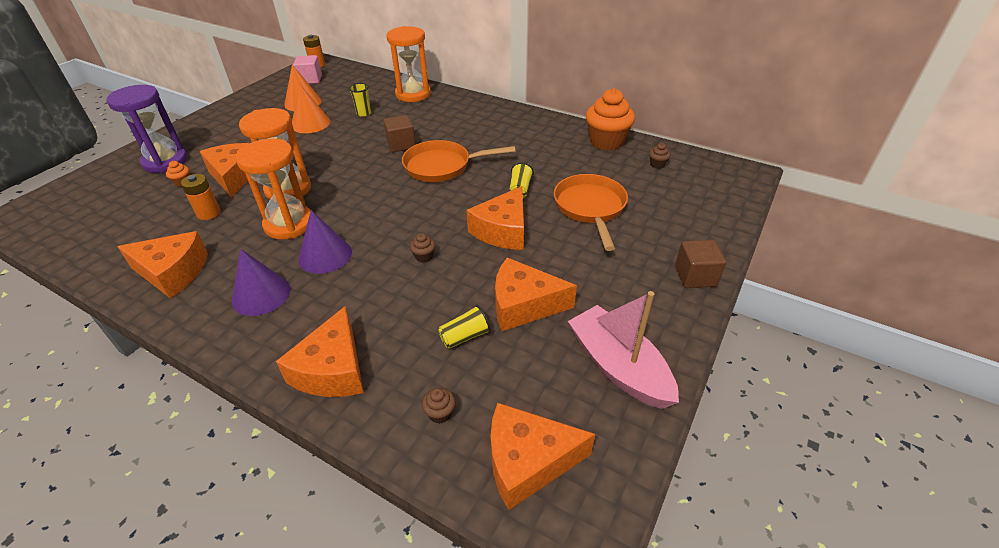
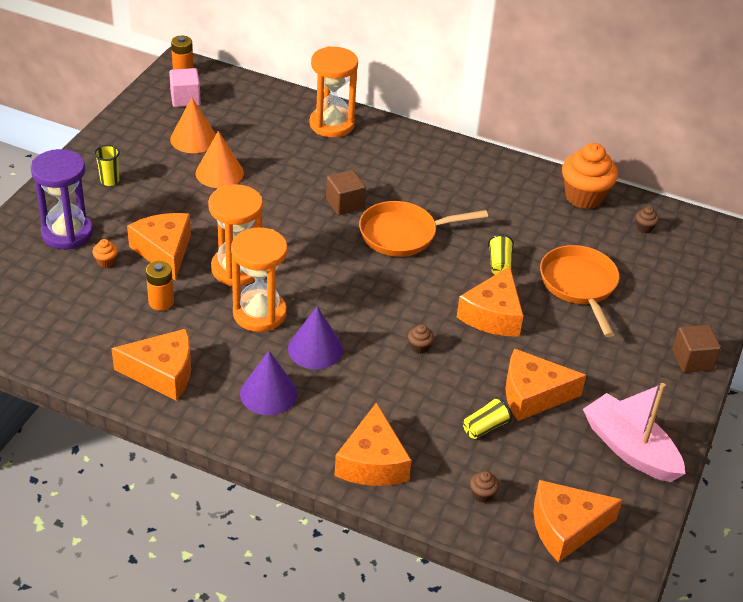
camera: 10 degrees left, 0 degrees up
yellow cup [349,83,371,117] -> yellow cup moved to [94,145,120,186]

